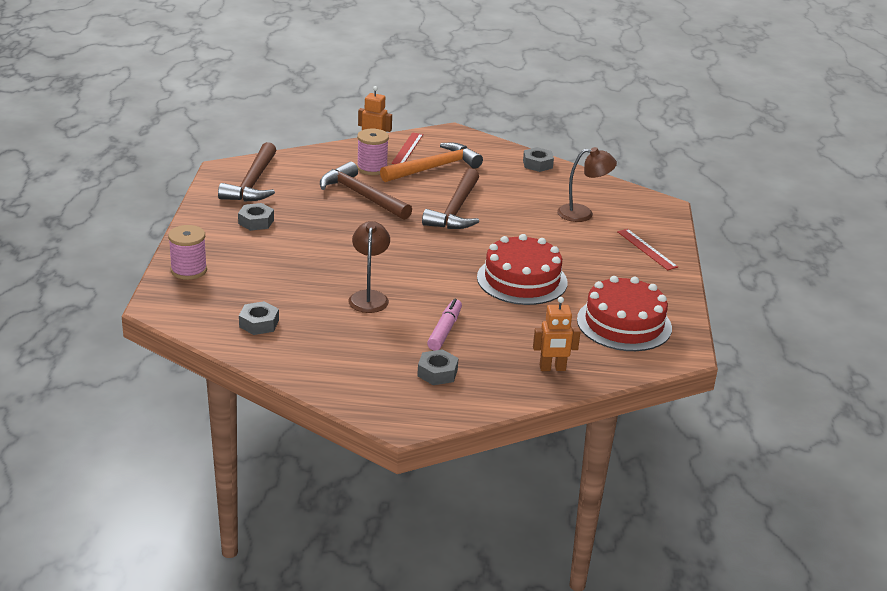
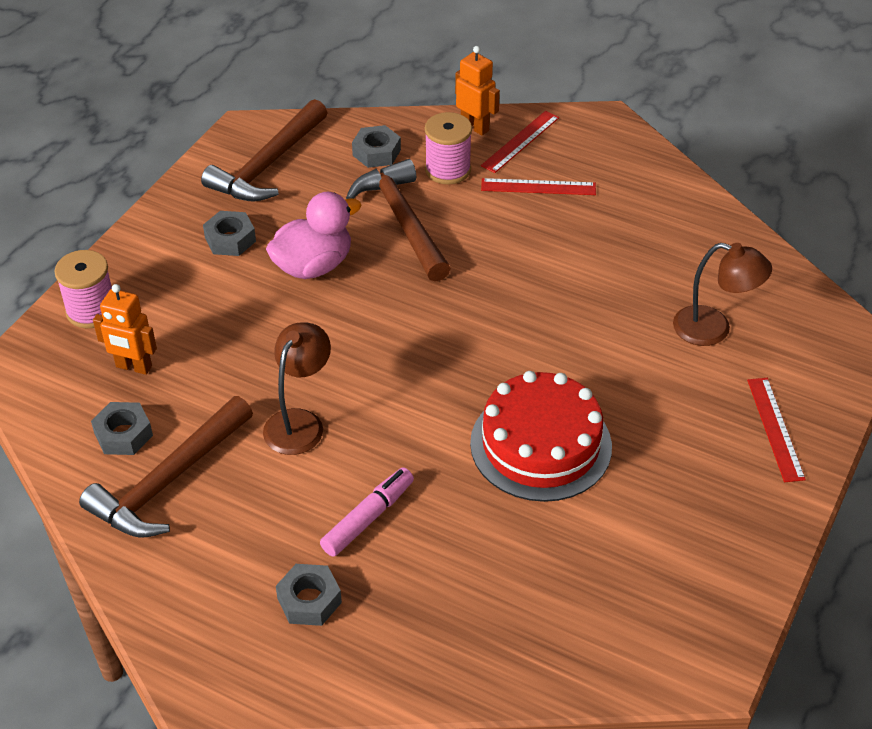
camera: 25 degrees right, 15 degrees up
orange hammer [380,143,483,182] -> red ruler [481,178,596,195]
brown hammer [422,168,479,229] -> brown hammer moved to [79,396,253,538]
grey nut [523,147,554,172] -> grey nut moved to [352,125,401,168]
orange robot [533,297,581,371] -> orange robot moved to [93,284,157,375]
red cake [577,276,672,351] -> none
none -> pink duck [266,192,362,279]

